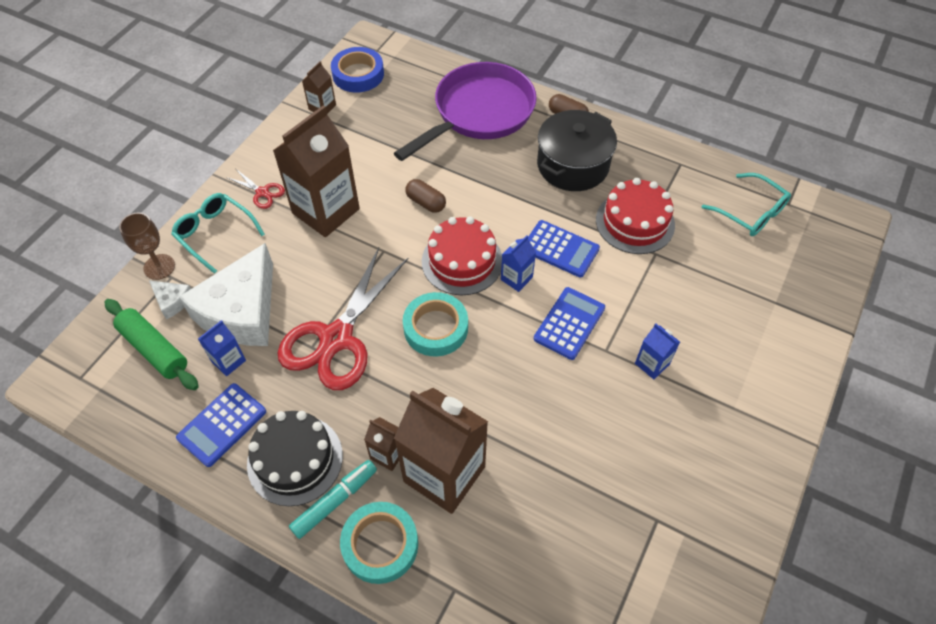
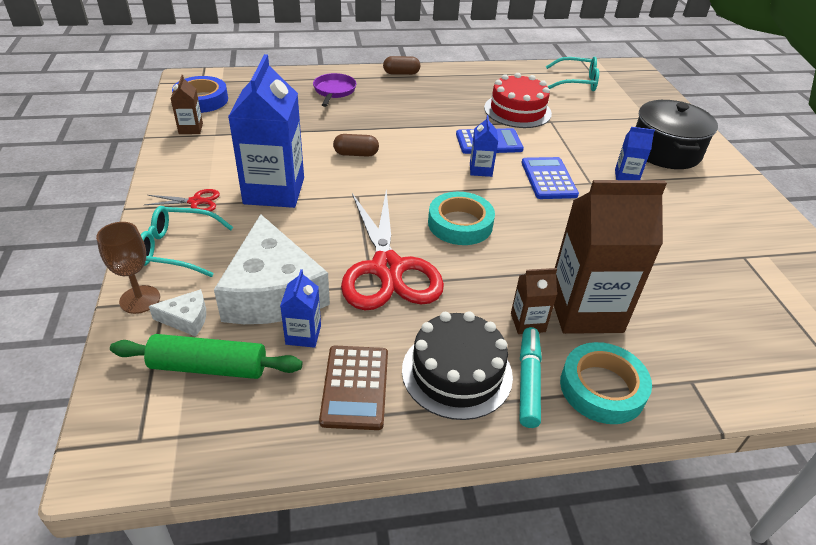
camera: 40 degrees left, 15 degrees down
blue calculator [176,383,266,467] -> brown calculator [319,346,388,430]
brown carton [273,105,360,237] -> blue carton [228,54,304,208]
purple pan [394,62,537,161] -> purple pan [313,73,357,107], size x0.46
red cake [422,216,502,295] -> none
black pot [537,110,617,191] -> black pot moved to [636,100,718,169]

